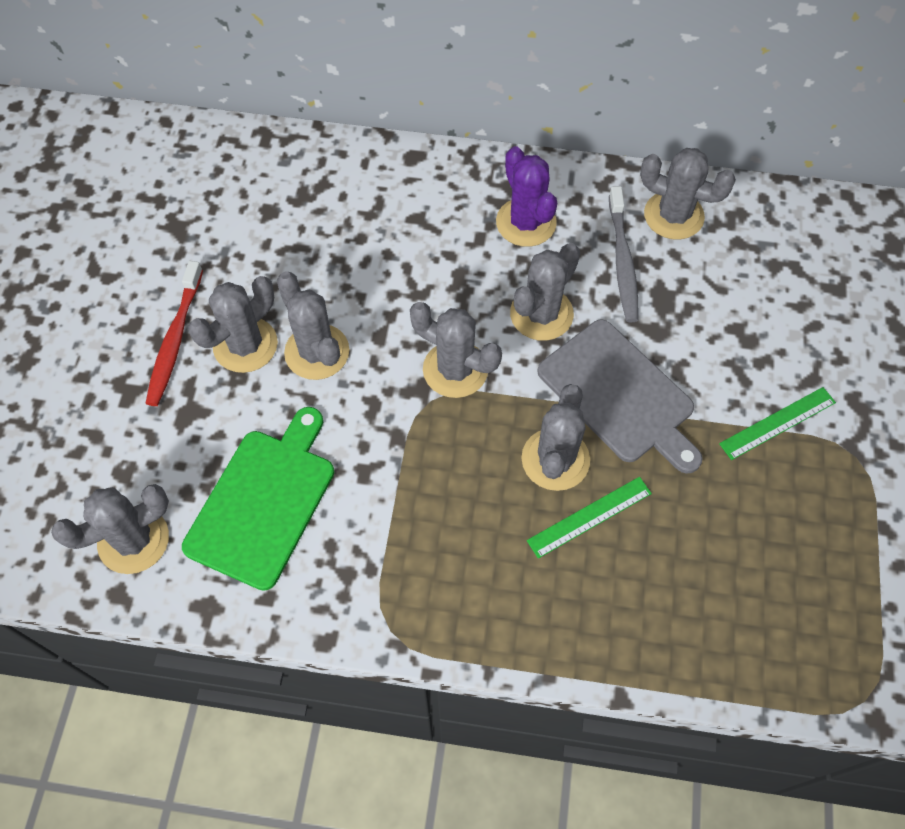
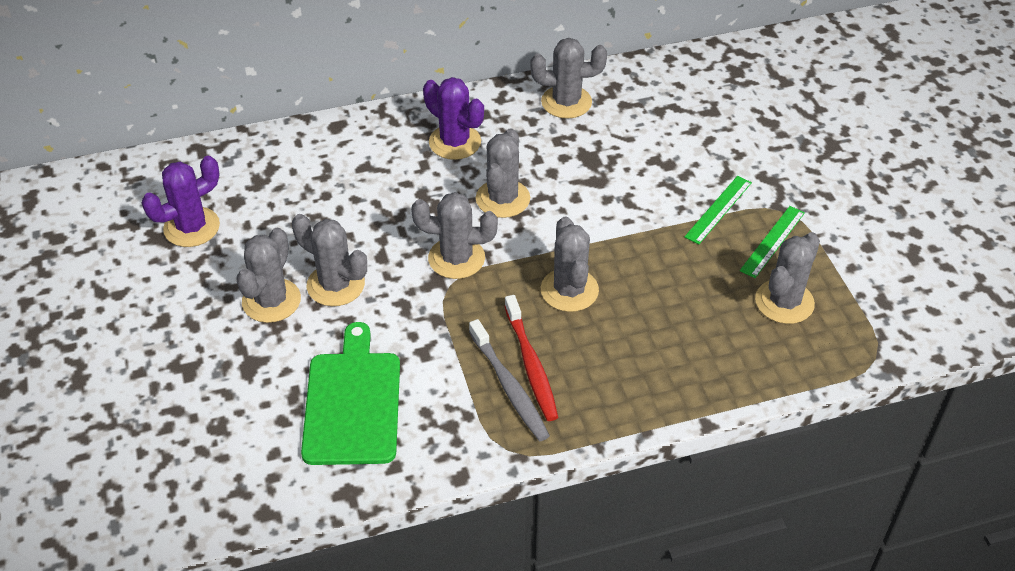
camera: 25 degrees left, 15 degrees down
grey cactus [51,484,169,574] -> grey cactus moved to [755,232,820,324]
red toothbrush [145,261,203,406] -> red toothbrush moved to [505,295,558,421]
green ruler [527,477,652,559] -> green ruler moved to [740,206,805,278]
grey cutting board [537,319,703,474] -> none
grey toothbrush [609,186,638,322] -> grey toothbrush moved to [469,319,550,441]
none -> purple cactus [142,156,220,247]

